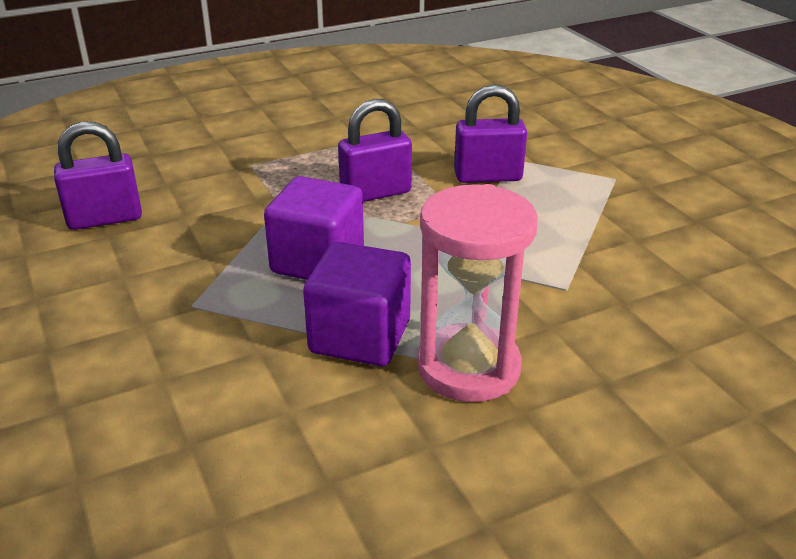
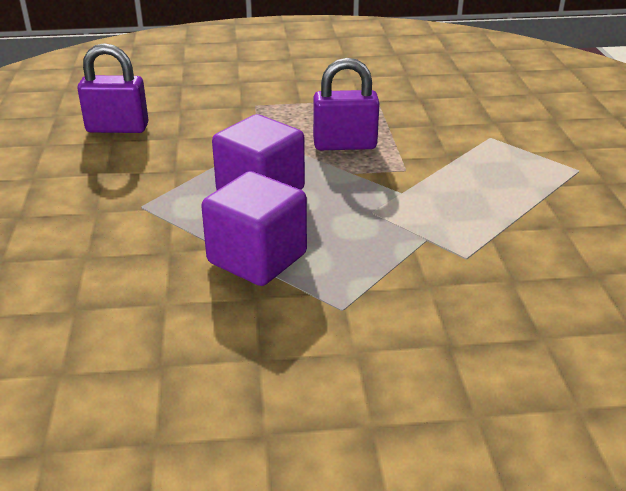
camera: 20 degrees right, 0 degrees up
pink hourglass [417,184,538,402] -> none
purple padlock [454,84,527,183] -> none

